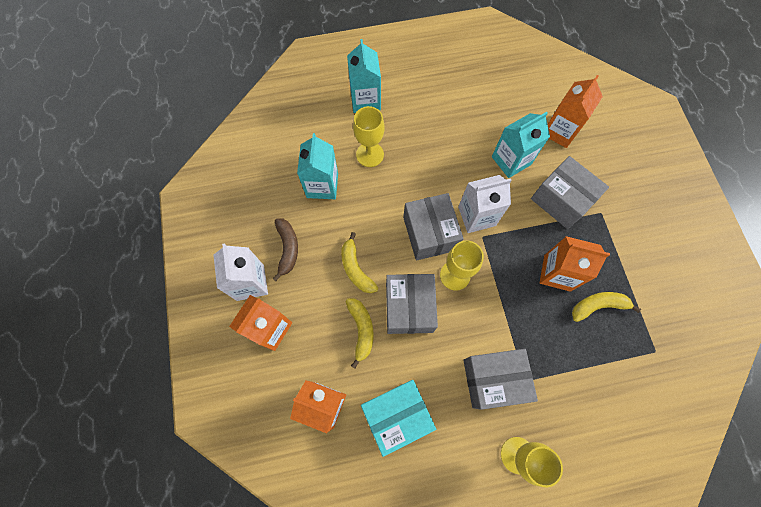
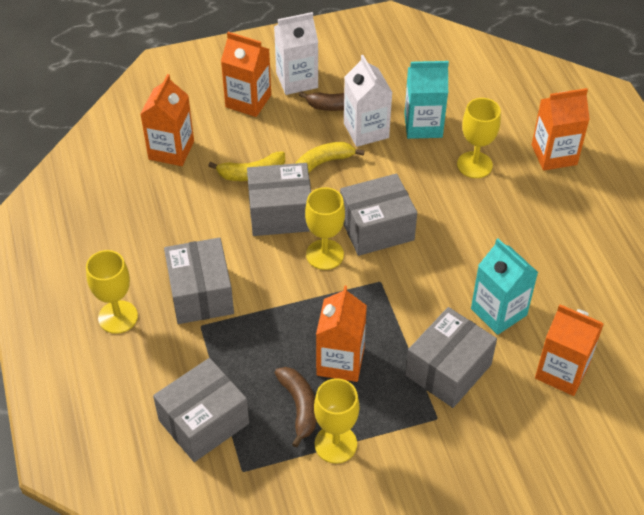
camera: 85 degrees right, 20 degrees down
turquoise carton [347,39,381,113] -> orange carton [532,88,590,171]
turquoise box [361,380,436,457] -> none
white carton [458,175,512,233] -> white carton moved to [344,55,393,147]
yellow banana [572,292,641,322] -> brown banana [275,367,317,448]
none -> grey box [153,358,249,462]
none -> yellow goblet [314,378,359,464]

